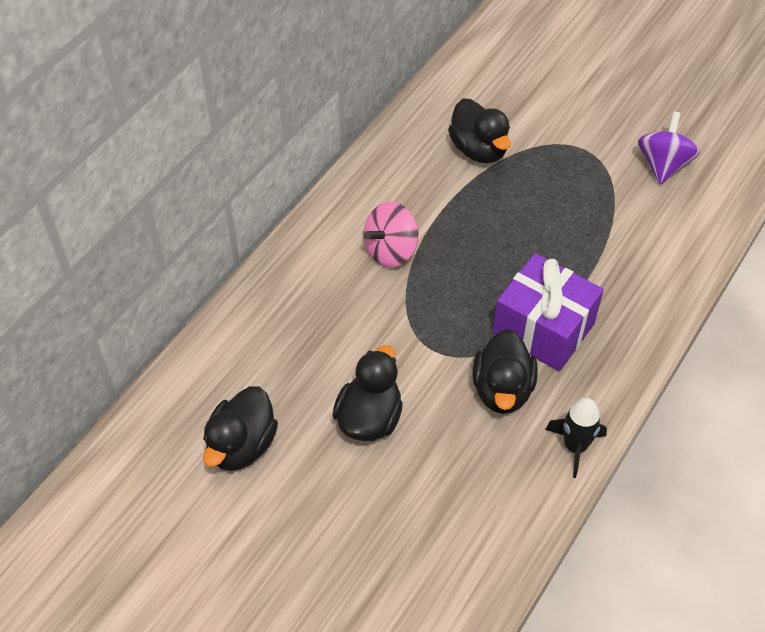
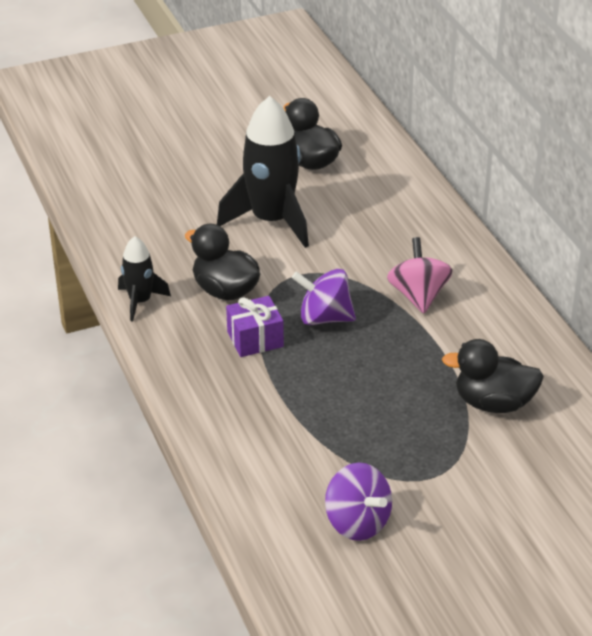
camera: 125 degrees right, 15 degrees down
black duck [333,345,403,441] -> black rocket [217,96,309,248]
purple gift [492,253,604,371] -> purple gift [226,296,284,357], size x0.59
none -> purple spinning top [292,269,356,325]

